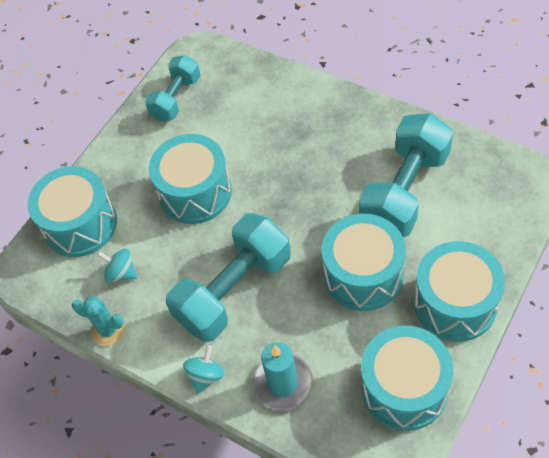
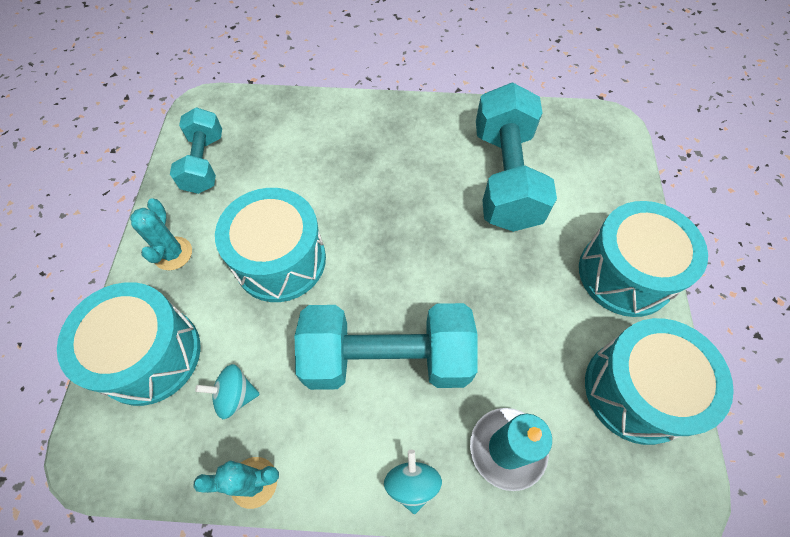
camera: 35 degrees left, 5 degrees up
turquoise dumbbell [166,213,291,342] -> turquoise dumbbell turned 75 degrees clockwise [295,303,478,390]
turquoise drum [322,214,406,311] -> none
none -> turquoise cactus [130,199,192,270]

